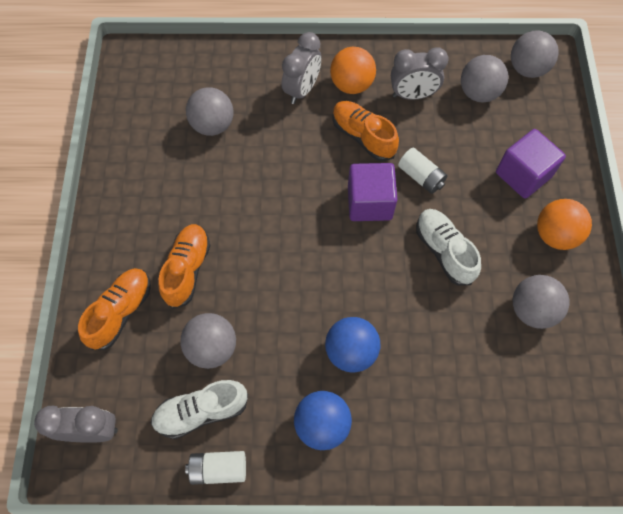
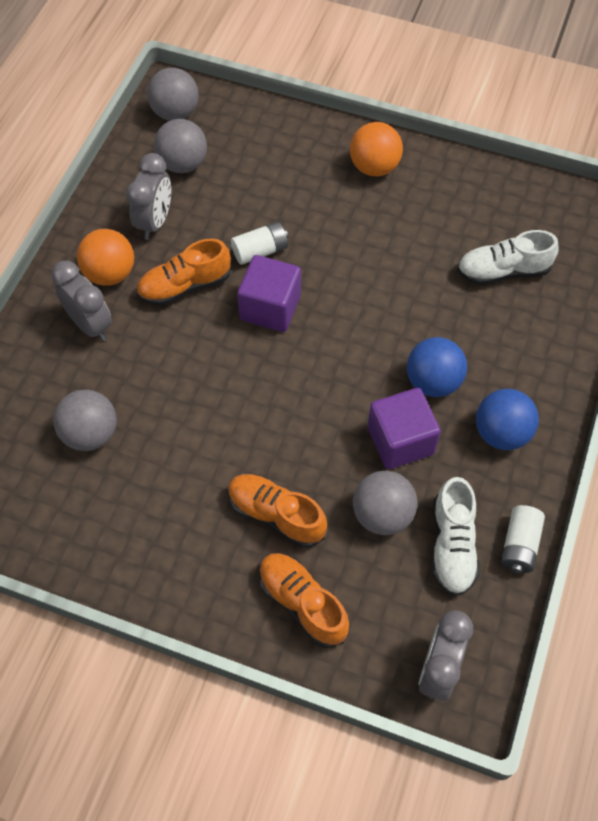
camera: 70 degrees left, 5 degrees down
white shoe [416,209,481,285] -> white shoe moved to [457,230,559,285]
purple cube [496,129,566,199] -> purple cube moved to [368,388,441,469]
grey ball [513,275,569,329] -> none

